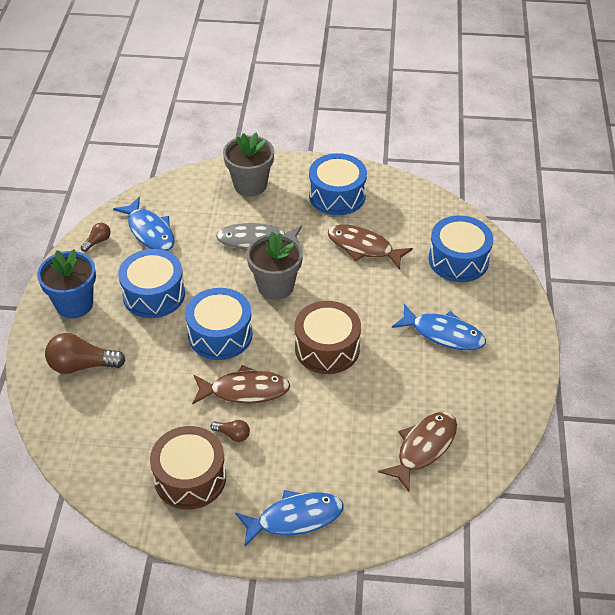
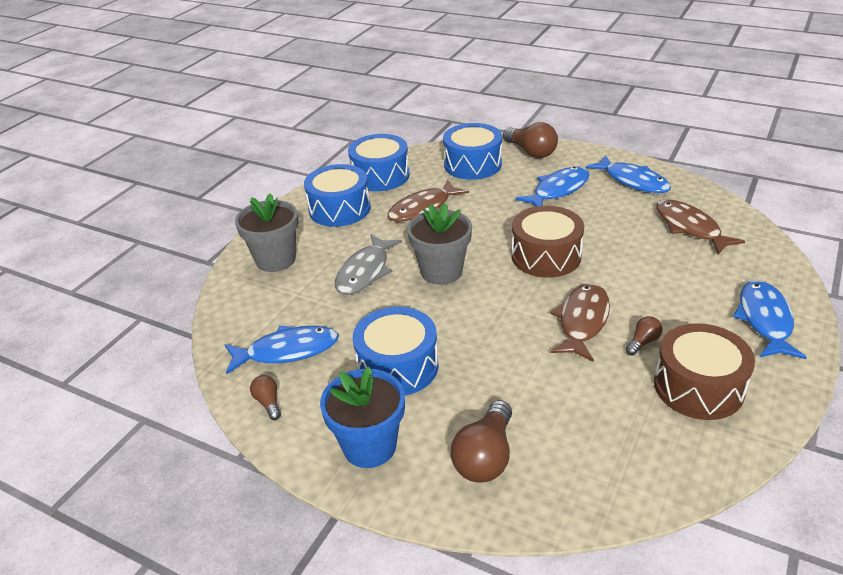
camera: 65 degrees left, 10 degrees down
blue drum [185,288,253,360] -> blue drum moved to [348,134,410,191]
none -> brown light bulb [503,122,558,158]
none -> blue fish [586,155,671,193]

